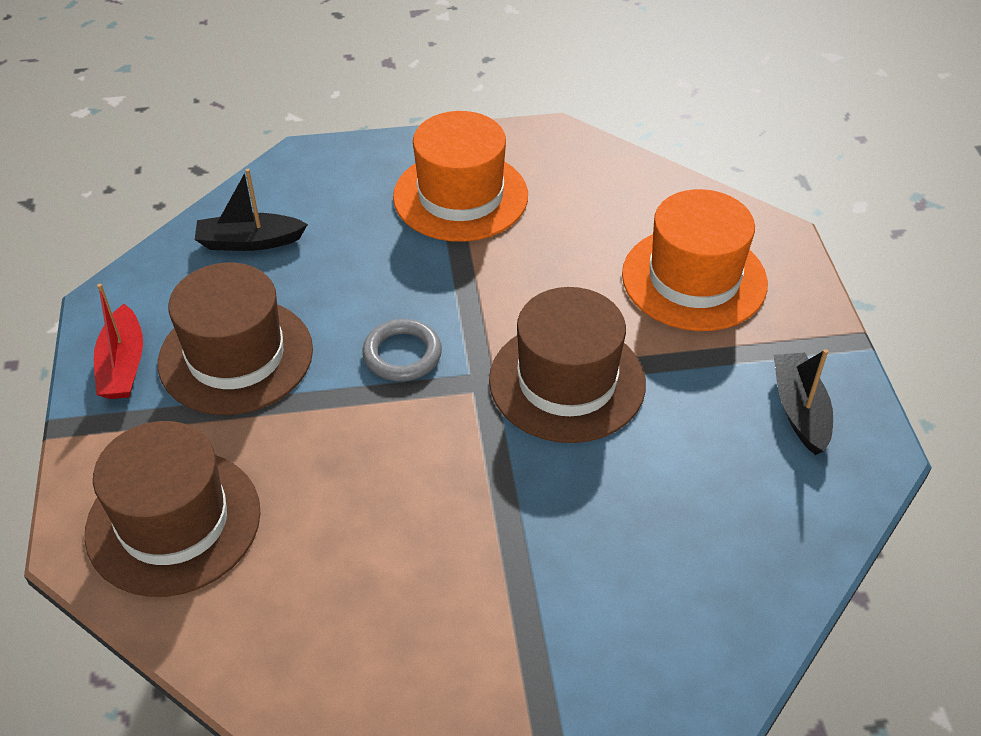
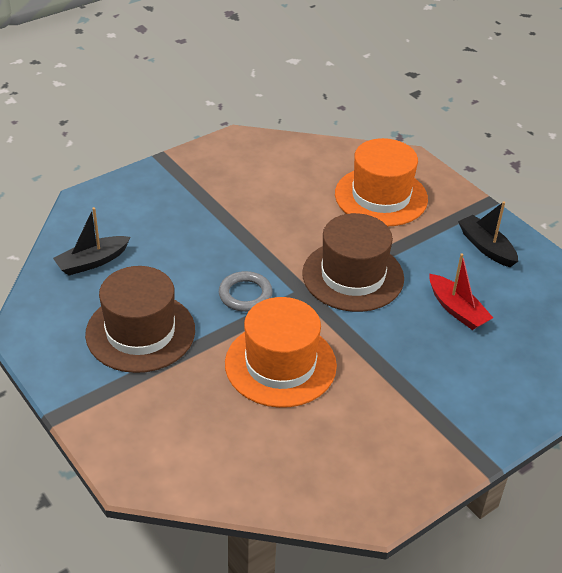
camera: 30 degrees left, 5 degrees down
brown hat [85,421,261,597] -> none
red boat [94,284,143,399] -> red boat moved to [429,253,493,330]
orange hat [393,111,528,242] -> orange hat moved to [225,297,337,408]

